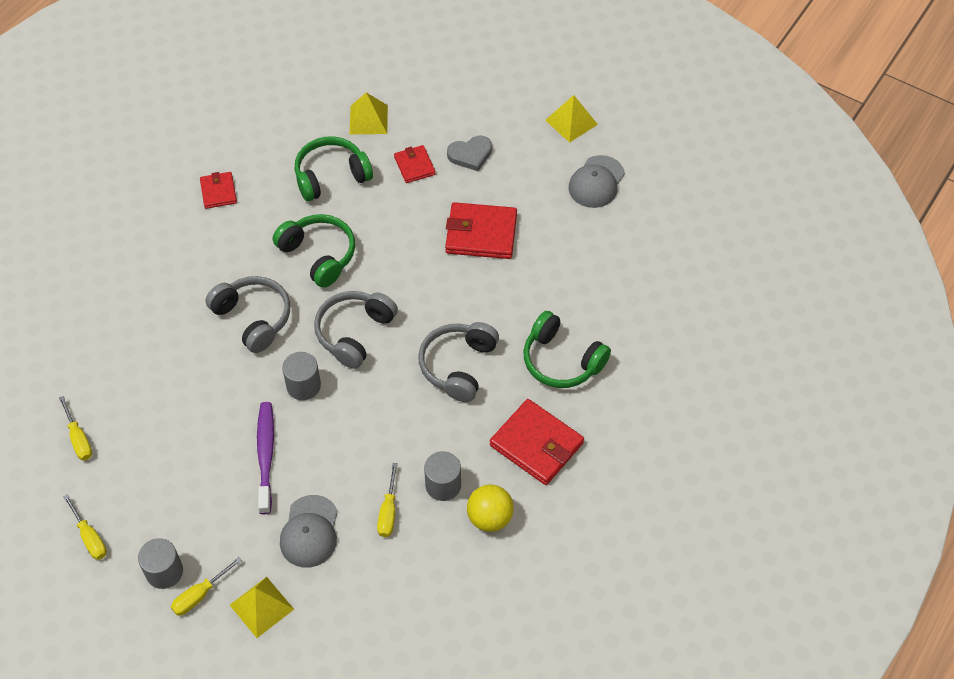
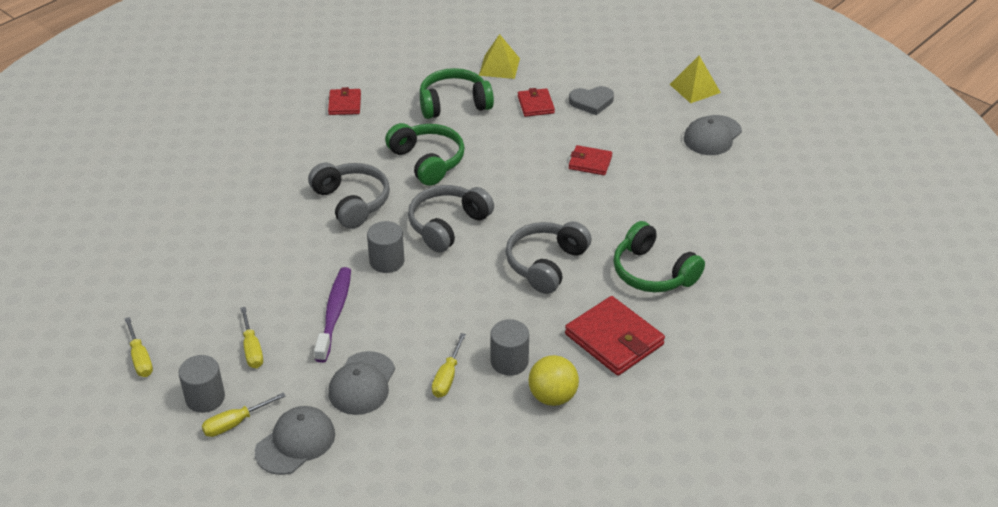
camera: 10 degrees right, 15 degrees down
yellow screwdriver [59,396,92,460] -> yellow screwdriver moved to [240,307,263,368]
yellow pyramid [230,577,294,638] -> grey cap [255,406,335,475]
red wallet [445,202,517,259] -> red wallet [568,145,612,175], size x0.57

